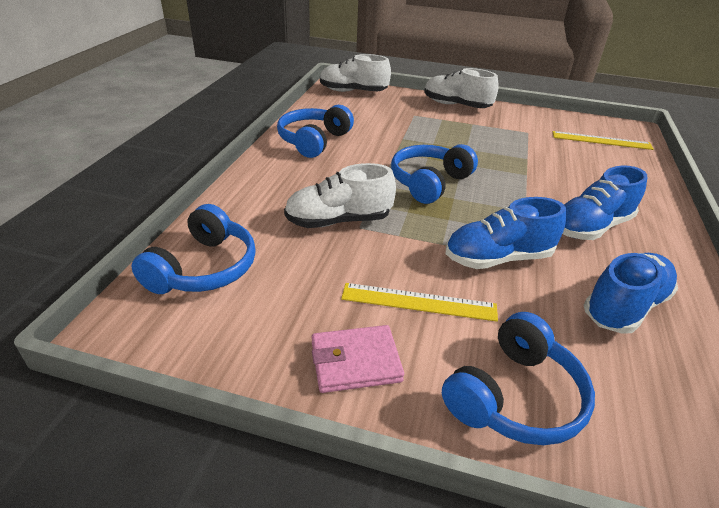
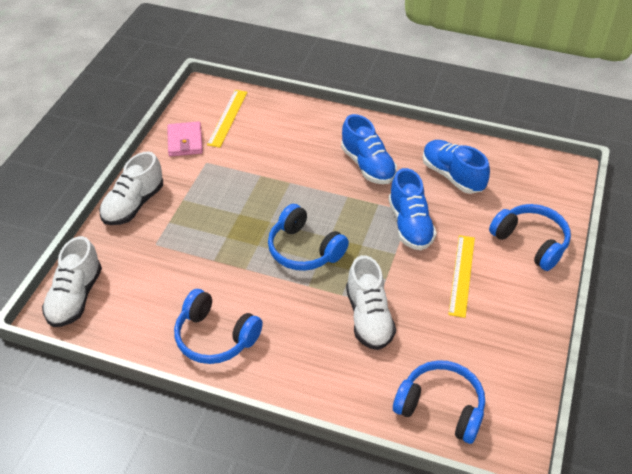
camera: 85 degrees left, 10 degrees up
pink wallet [312,325,404,393] -> pink wallet moved to [167,121,203,156]

